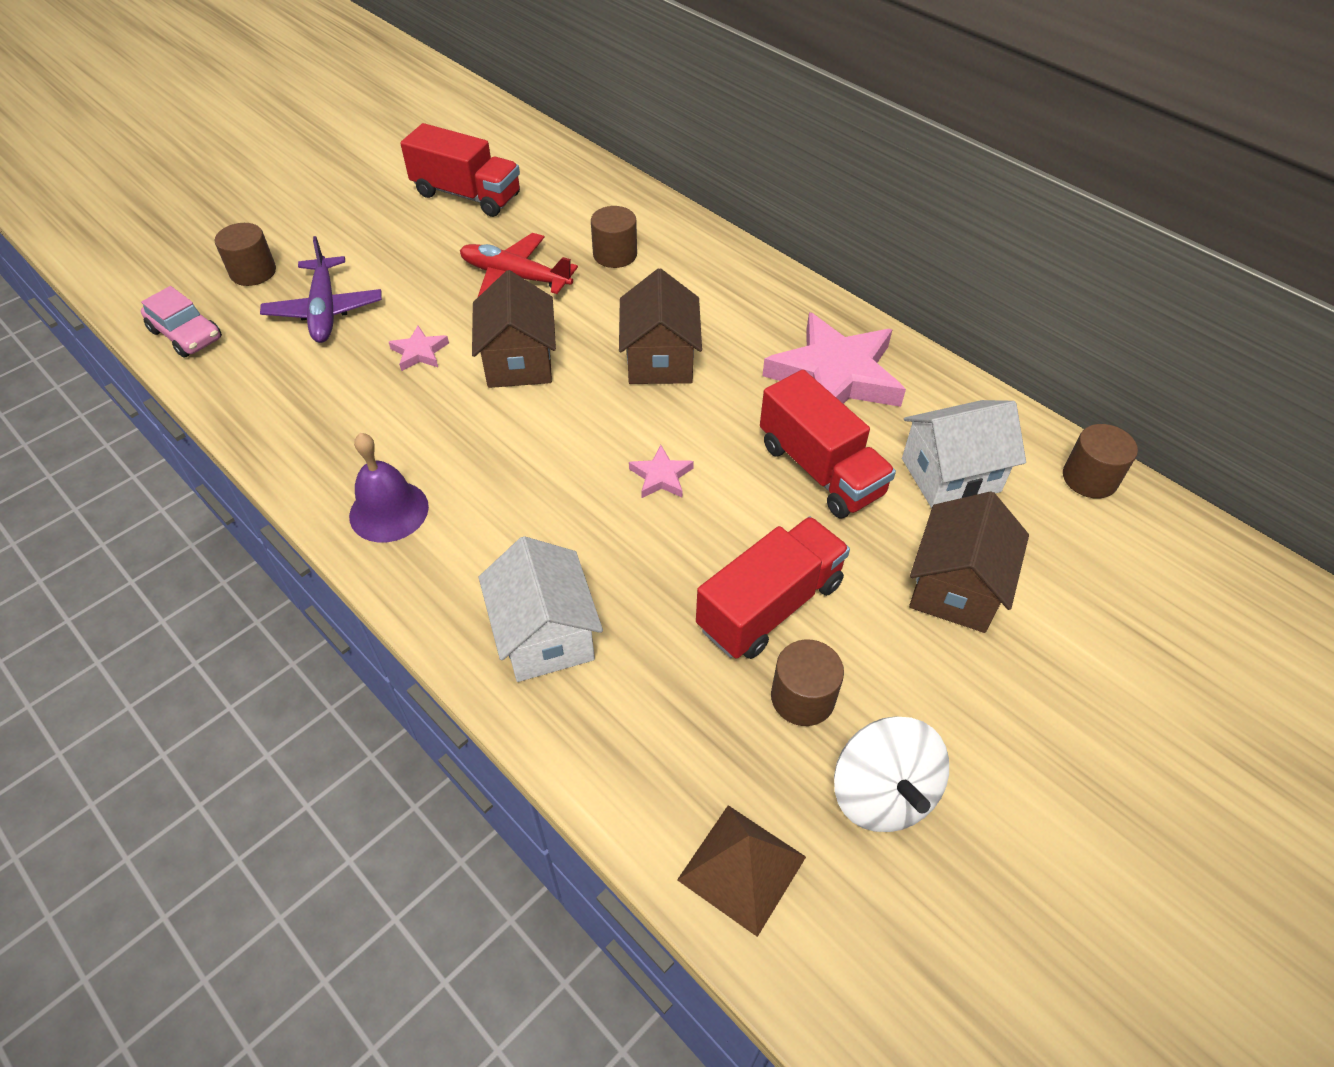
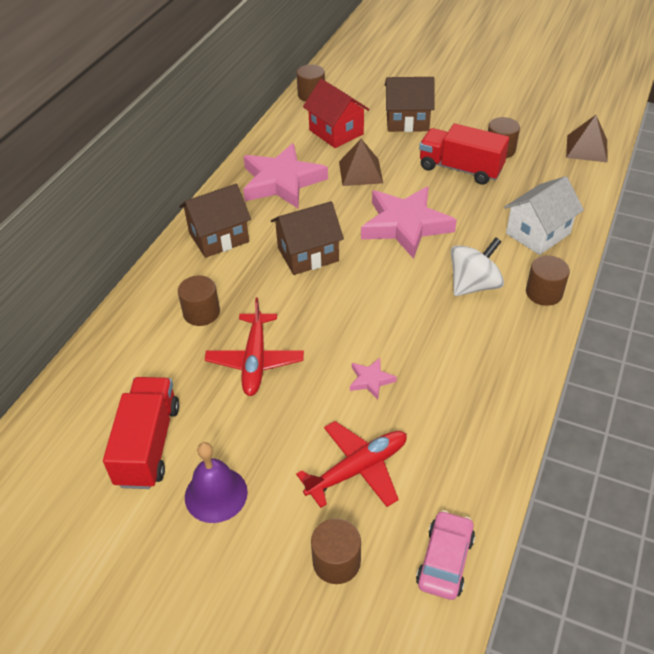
camera: 110 degrees left, 5 degrees down
purple plane [260,236,382,343] -> red plane [296,421,407,508]
purple bell [349,433,429,542] -> purple bell moved to [185,442,248,523]
brown house [472,270,556,388] -> brown house moved to [179,184,251,258]
pink star [629,445,694,498] -> pink star [361,186,457,259], size x2.35
red truck [760,370,896,519] -> brown pyramid [339,139,383,186]
white spinning top [834,716,949,832] -> white spinning top moved to [451,237,504,296]
white house [902,400,1026,508] -> red house [303,79,369,148]
none -> brown cylinder [526,256,570,306]

